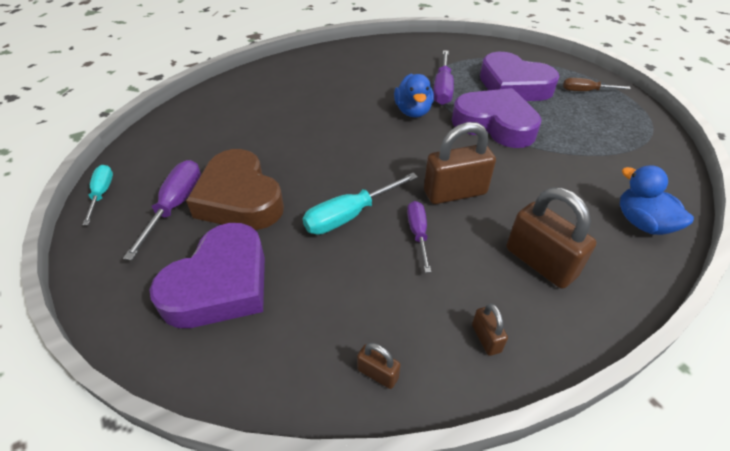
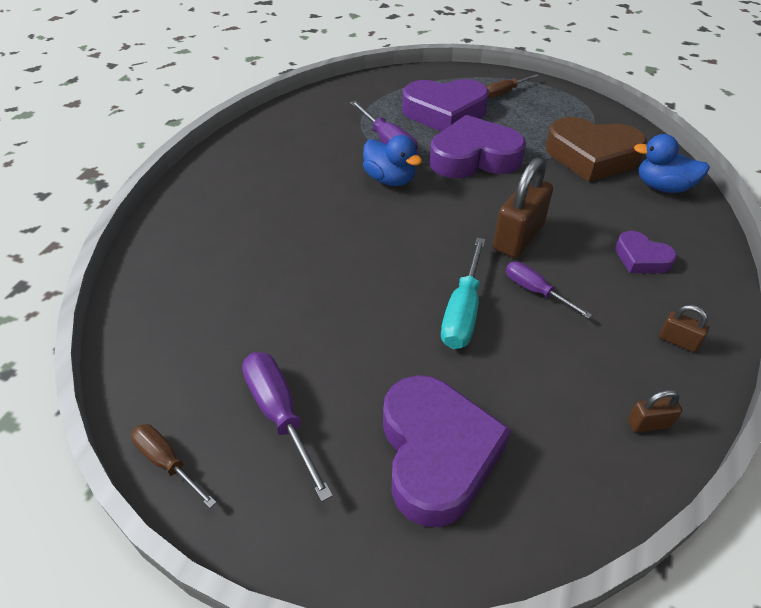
camera: 40 degrees left, 0 degrees up
turquoise screwdriver [83,165,113,226] -> brown screwdriver [131,424,217,508]
brown heart [186,149,284,230] -> brown heart moved to [546,117,647,182]
brown padlock [507,188,597,289] -> purple heart [615,231,677,273]

